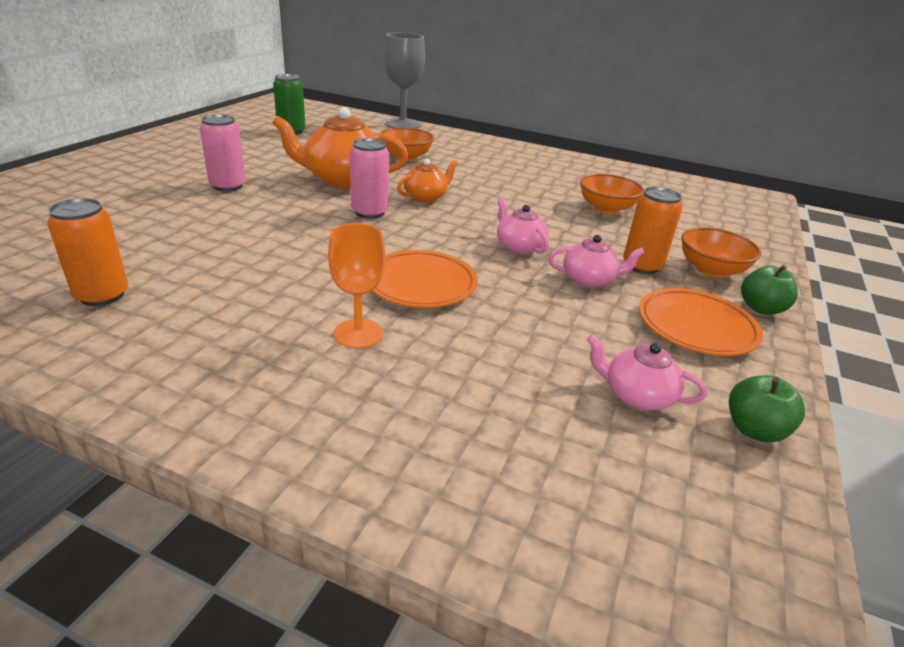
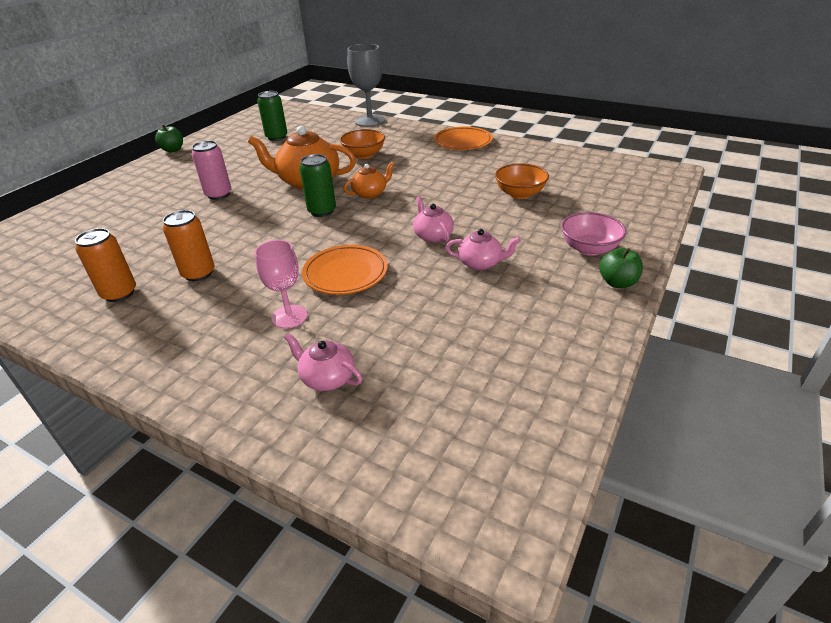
camera: 10 degrees right, 5 degrees up
orange goblet [328,223,385,349] -> pink goblet [254,240,307,329]
pink can [350,138,389,219] -> green can [299,154,336,217]
pink teapot [587,334,707,411] -> pink teapot moved to [284,333,362,391]
orange can [623,187,683,274] -> orange can moved to [163,210,215,281]
orange plate [639,288,763,356] -> orange plate moved to [434,127,493,150]
orange bowl [681,227,761,278] -> pink bowl [561,212,626,256]
green apple [729,375,805,443] -> green apple moved to [155,124,183,152]

